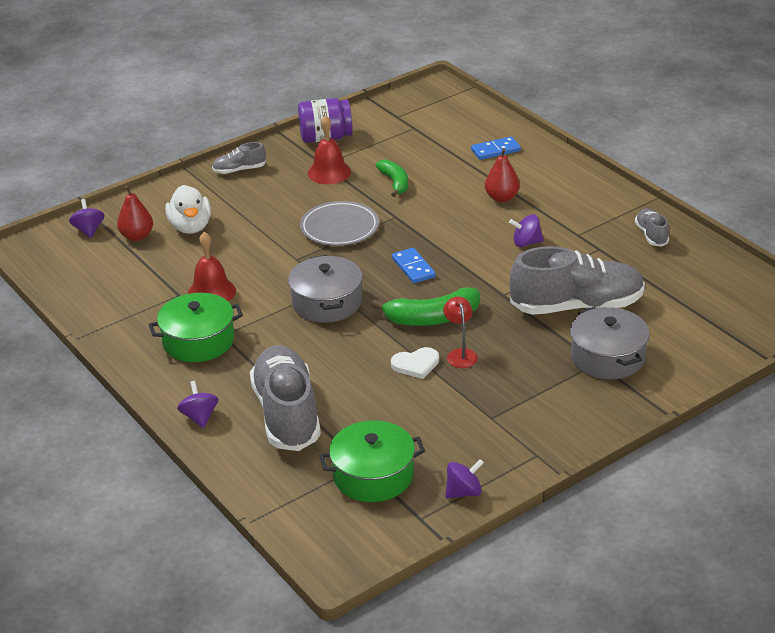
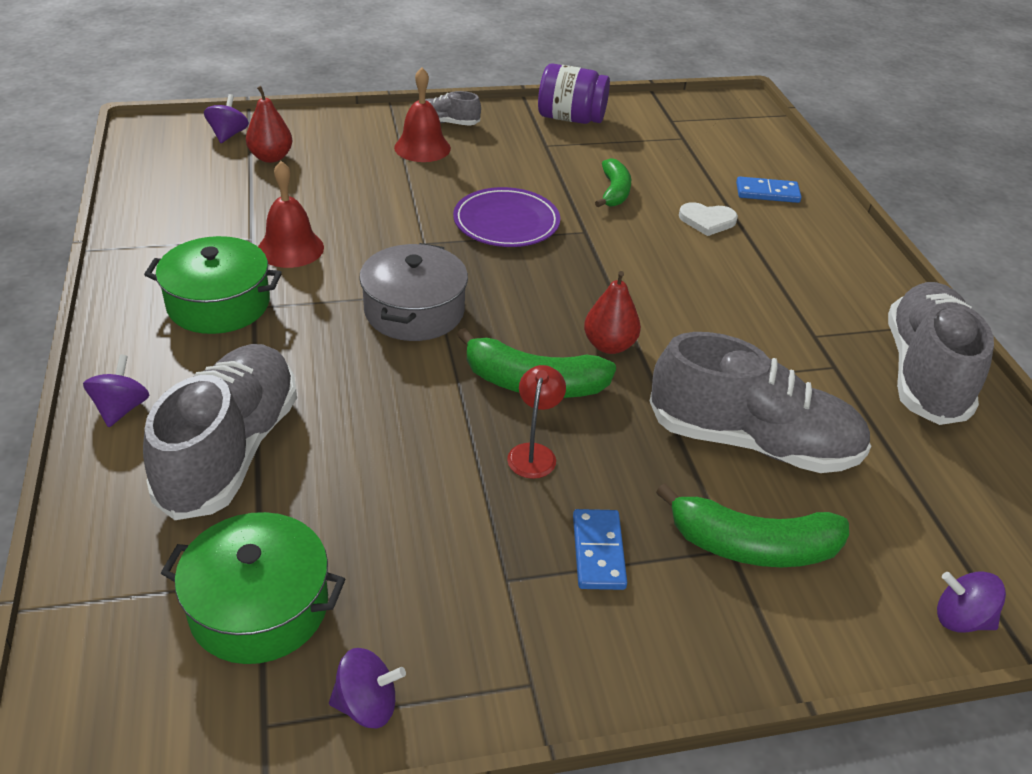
camera: 20 degrees right, 5 degrees up
white duck [165,185,211,234] -> none
grey plate [300,201,379,246] -> purple plate [453,187,560,247]
red bell [308,115,351,184] -> red bell moved to [394,67,451,162]
white heart [391,347,439,379] -> white heart moved to [679,202,738,236]
blue domino [392,248,436,283] -> blue domino moved to [573,509,627,590]
red pear [485,148,520,202] -> red pear moved to [584,271,641,354]
purple spinning top [509,214,544,247] -> purple spinning top moved to [937,571,1006,633]
grey pot [570,307,650,379] -> green banana [656,483,849,567]
grey shoe [635,208,669,247] -> grey shoe [888,282,994,425], size x2.17

